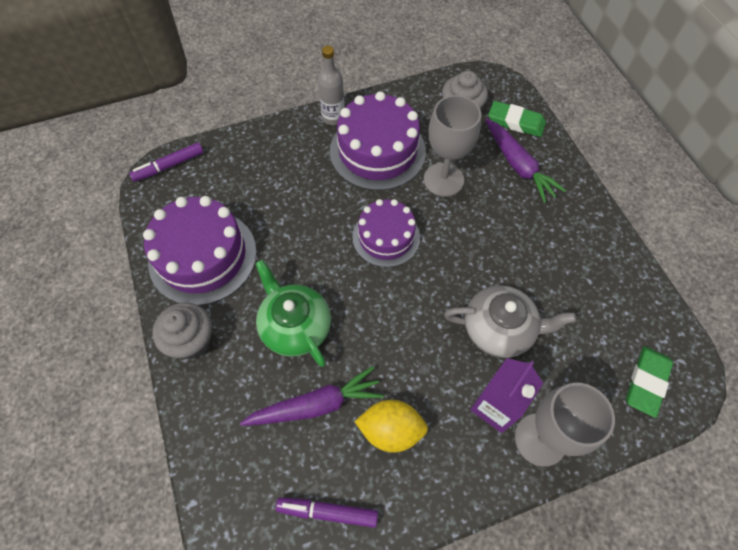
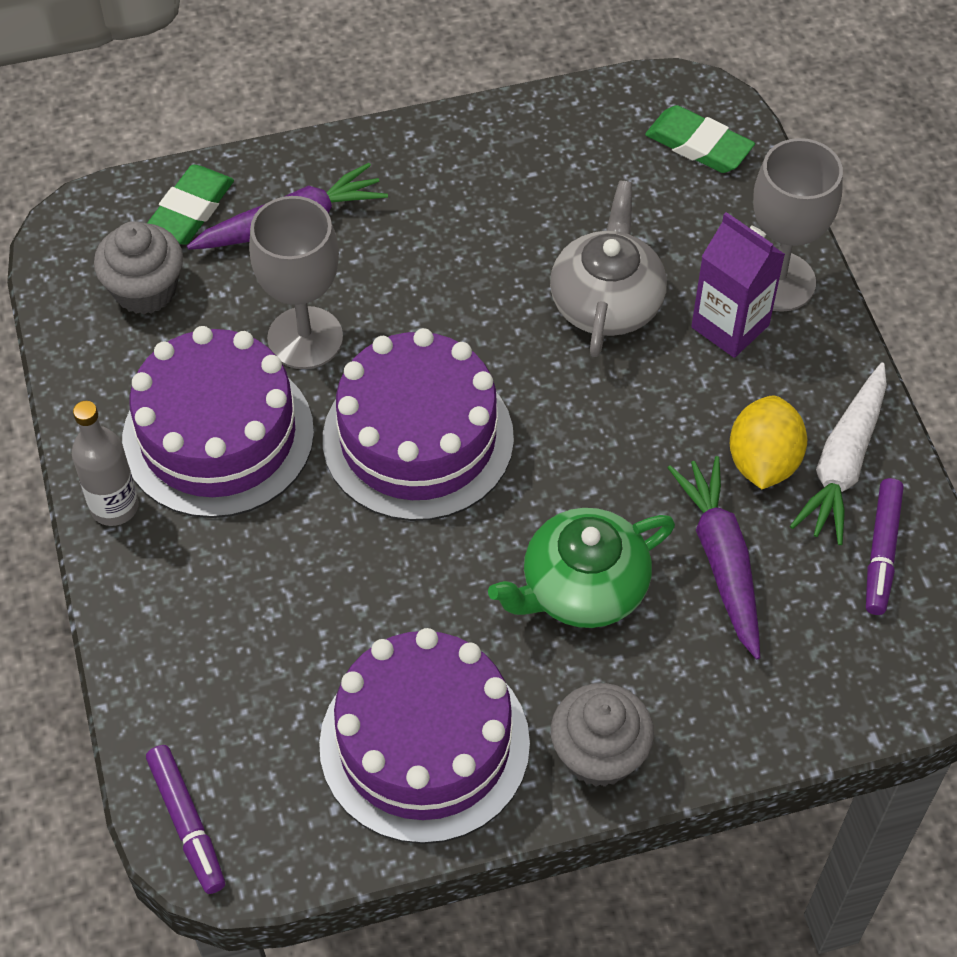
camera: 85 degrees left, 5 degrees down
purple cake [352,199,420,267] -> purple cake [323,328,514,521], size x1.55
none -> white carrot [790,362,887,545]

